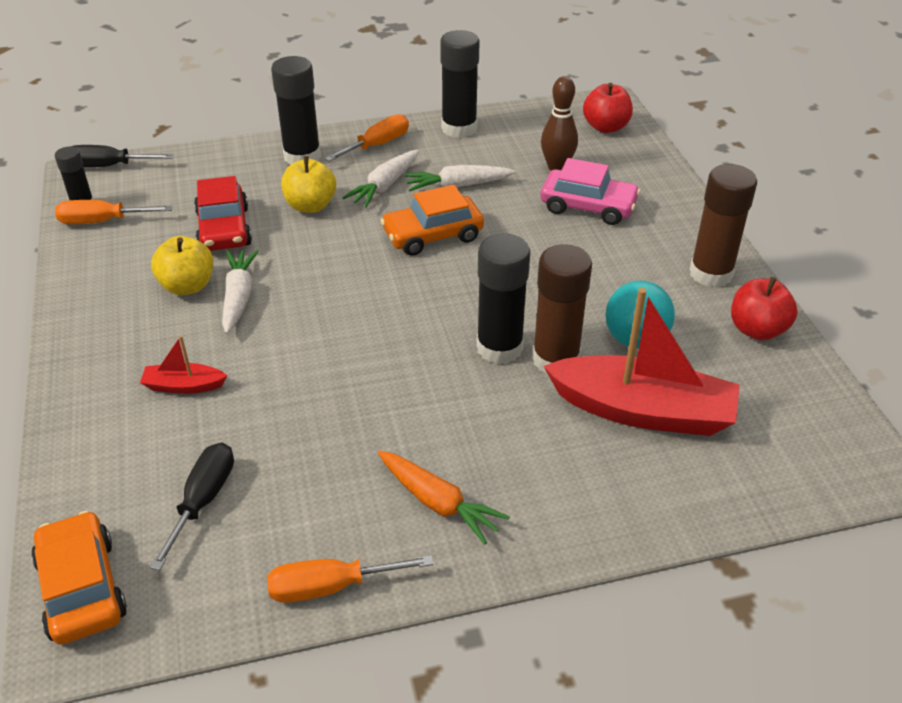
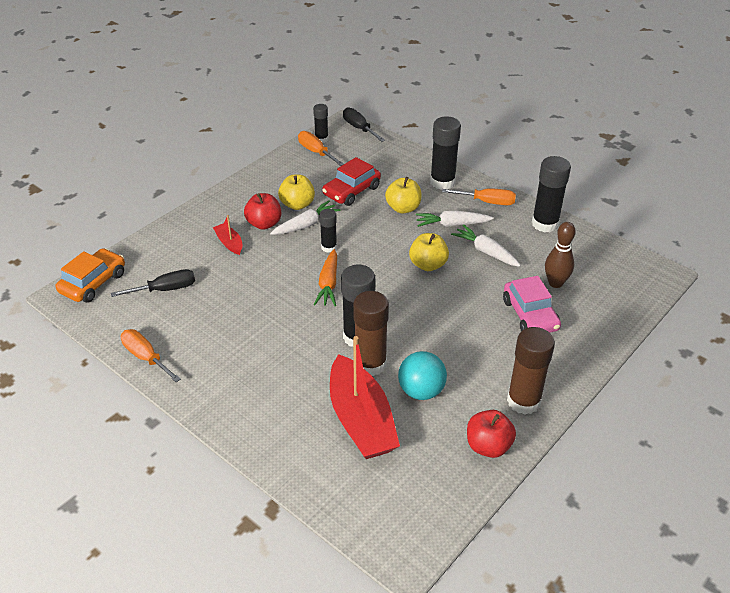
camera: 55 degrees right, 0 degrees up
orange carrot [378,451,510,545] -> orange carrot moved to [313,249,337,306]
orange car [380,185,484,256] -> yellow apple [409,233,449,271]
red apple [583,83,633,133] -> red apple moved to [244,193,281,230]
none -> black glue stick [319,209,337,253]

